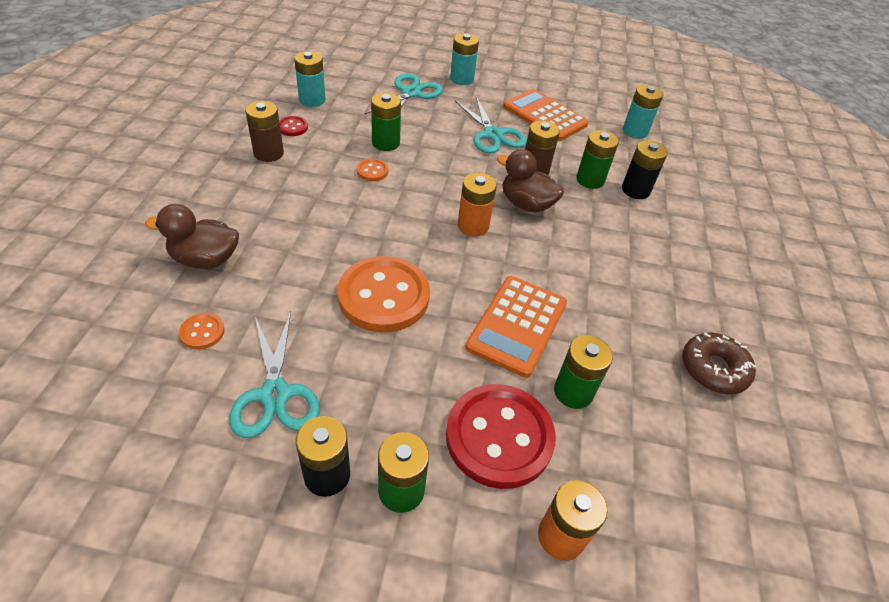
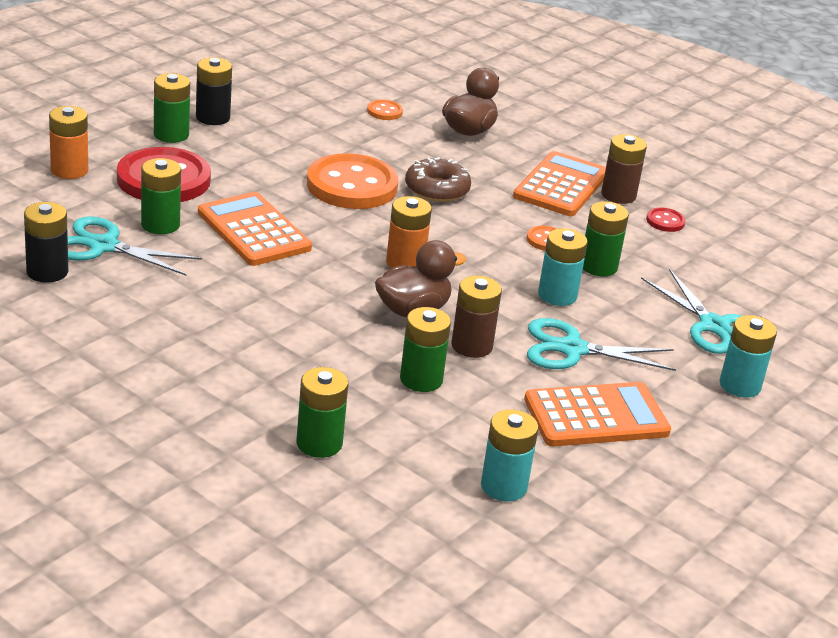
camera: 120 degrees right, 15 degrees down
turquoise scissors [229,311,320,438] -> turquoise scissors moved to [68,216,202,276]
turquoise battery [294,51,326,107] -> turquoise battery moved to [538,228,588,306]
black battery [622,140,668,199] -> black battery moved to [24,202,68,283]
brown donut [682,332,756,394] -> brown donut moved to [405,157,471,202]
none -> green battery [297,367,348,458]
none -> orange calculator [513,151,606,216]

